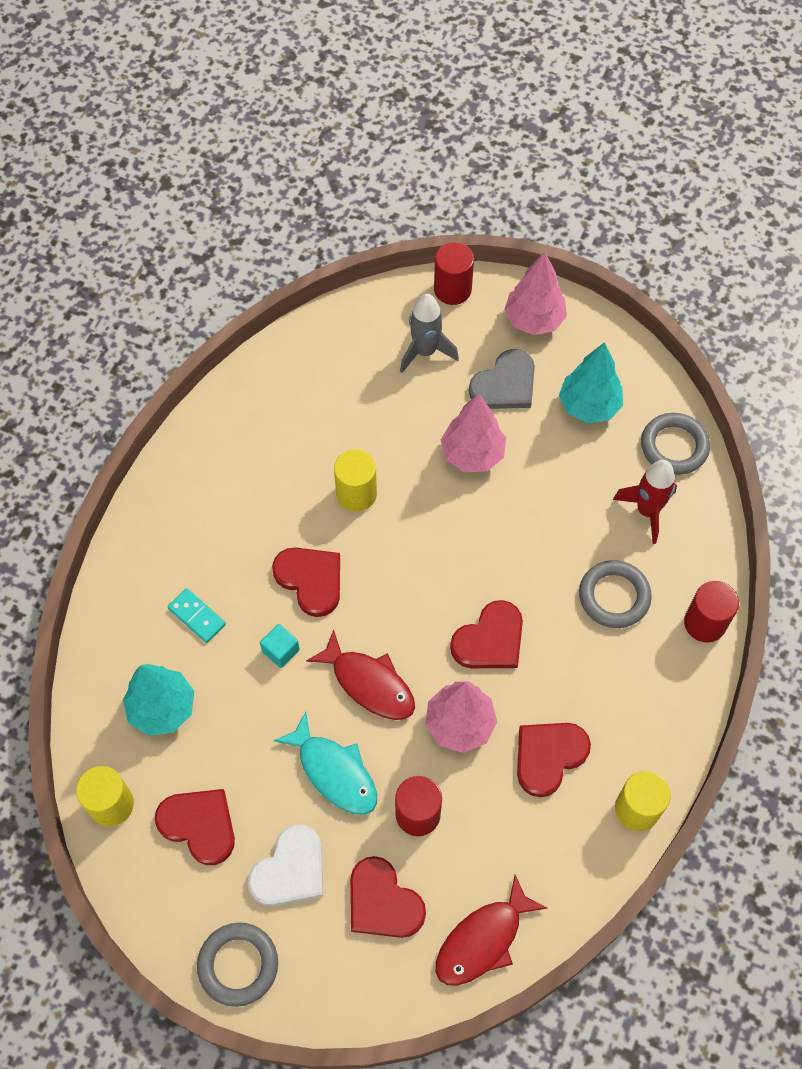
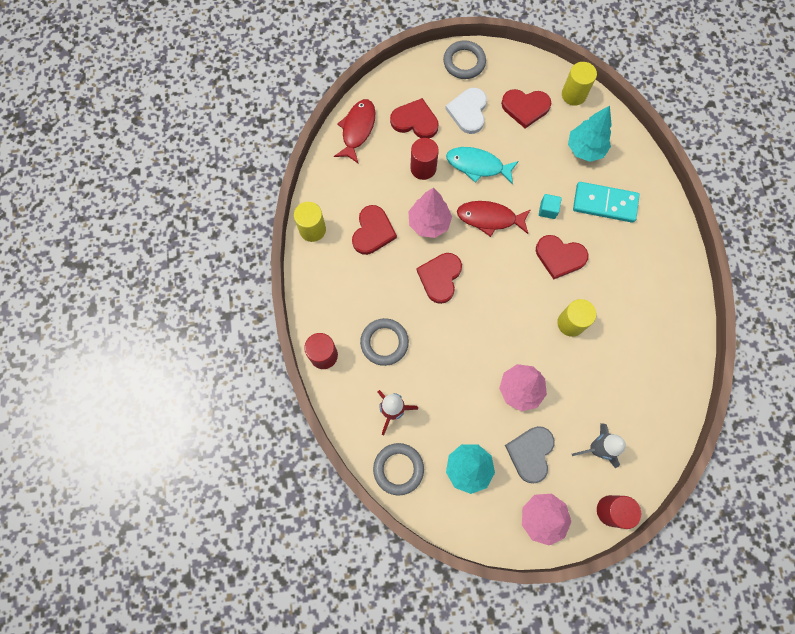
camera: 150 degrees right, 10 degrees up
turquoise domino [167,588,226,643] -> turquoise domino [573,182,639,223], size x1.76

